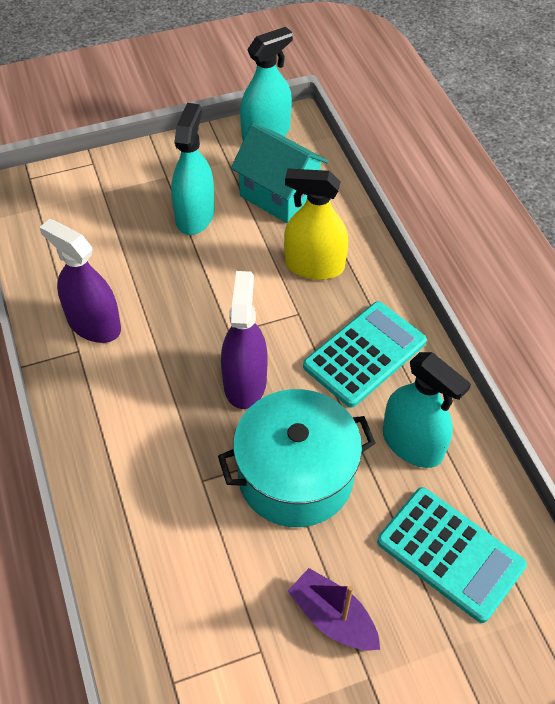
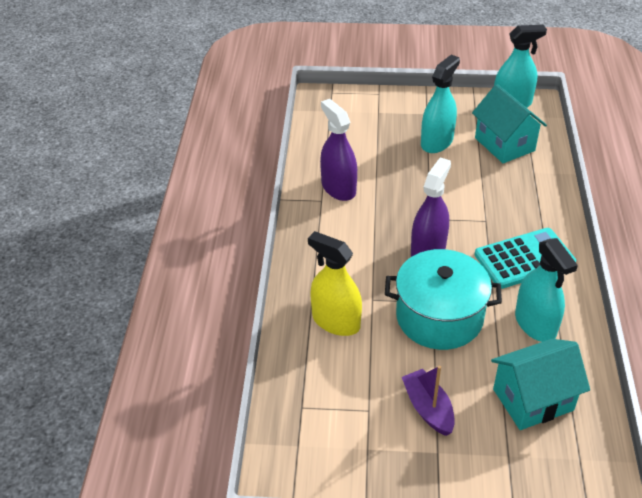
camera: 25 degrees right, 10 degrees down
yellow spray bottle [284,168,348,280] -> yellow spray bottle moved to [308,231,362,336]
turquoise calculator [377,487,527,623] -> turquoise house [491,339,590,430]

